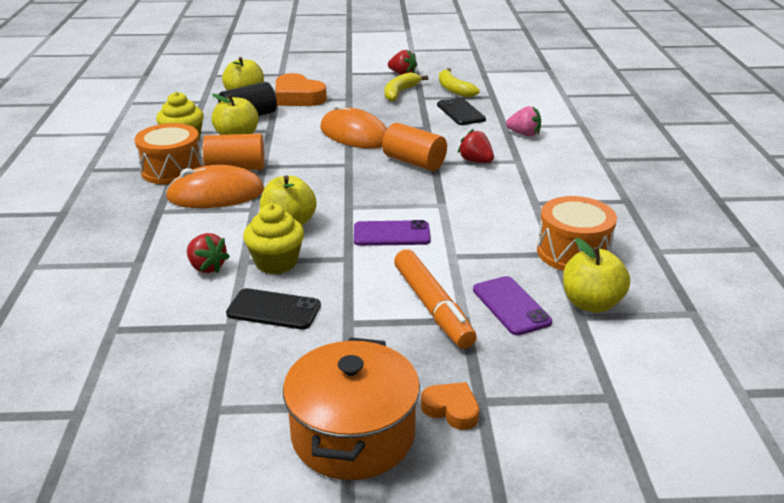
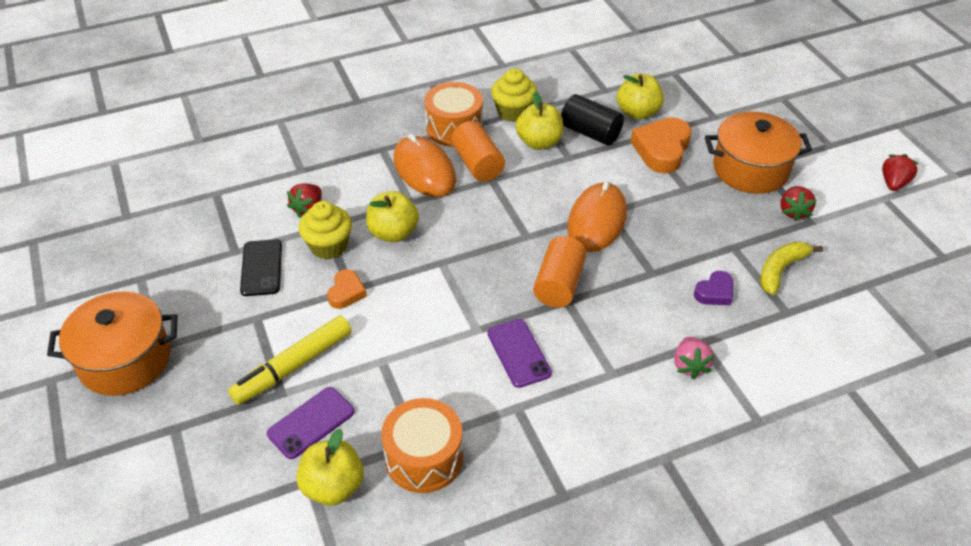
camera: 70 degrees right, 15 degrees up
purple phone [354,220,431,246] -> purple phone moved to [488,319,552,388]
yellow banana [385,72,429,101] -> none
orange marker [394,249,477,349] -> yellow marker [228,315,352,405]
orange heart [421,382,479,430] -> orange heart moved to [327,269,367,309]
black phone [437,98,486,125] -> purple heart [694,271,733,305]
red strawberry [458,129,494,163] -> red strawberry moved to [882,154,919,191]
none -> orange pot [705,112,812,194]

